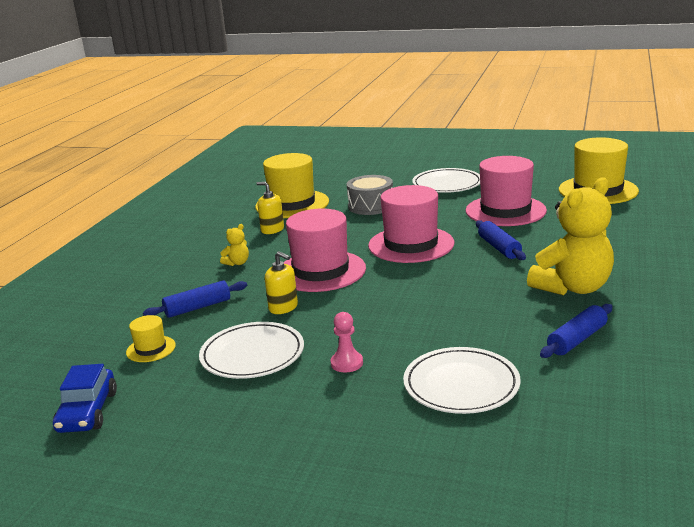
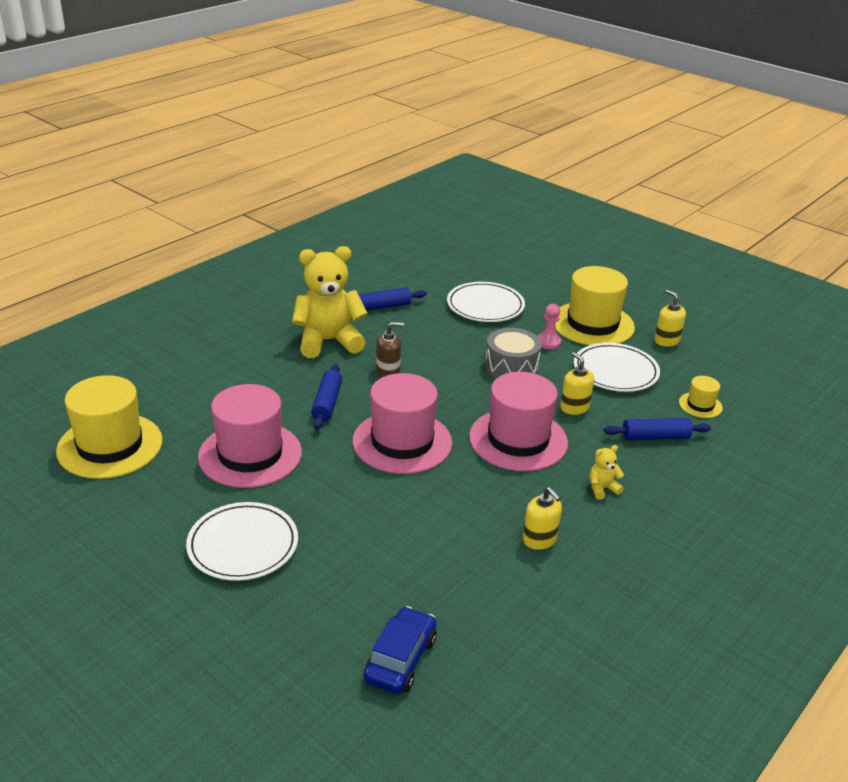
camera: 160 degrees left, 10 degrees up
blue car [53,364,117,433] -> blue car moved to [364,606,437,694]
yellow hat [255,153,329,218] -> yellow hat moved to [556,266,635,345]
grey drum [347,175,393,215] -> grey drum moved to [485,328,542,378]
none -> brown soap dispenser [376,322,404,377]
none -> yellow soap dispenser [654,290,686,347]

